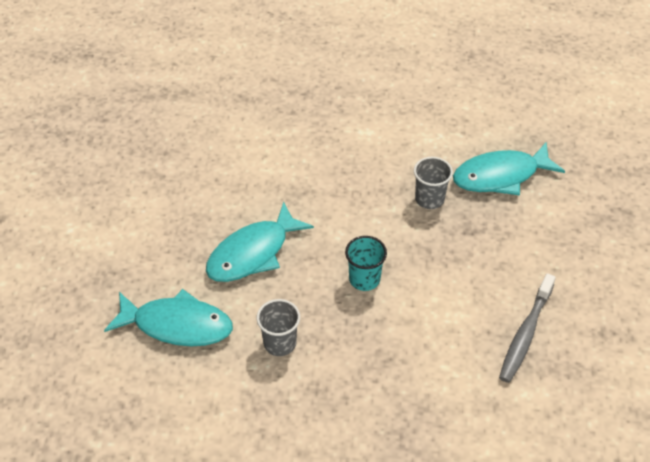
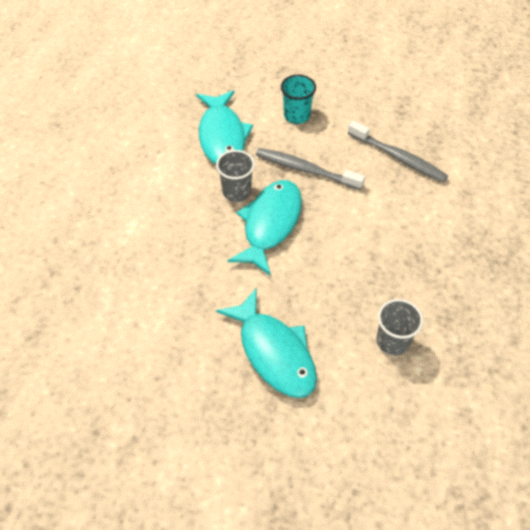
camera: 80 degrees left, 5 degrees up
turquoise fish [104,289,233,346] -> turquoise fish moved to [227,180,302,276]
turquoise cup [345,236,387,291] -> turquoise cup moved to [281,75,316,124]
none -> grey toothbrush [256,148,365,190]

